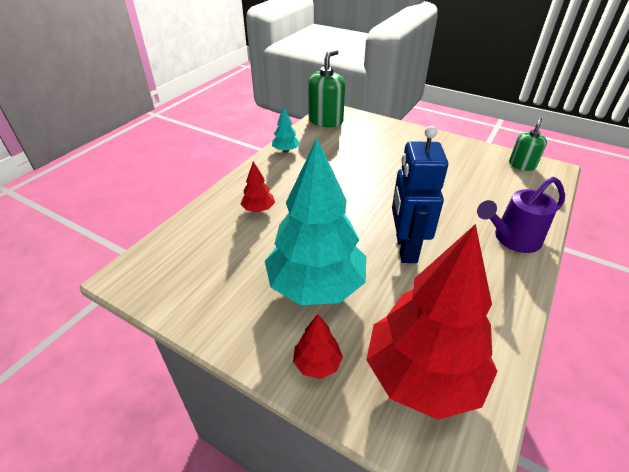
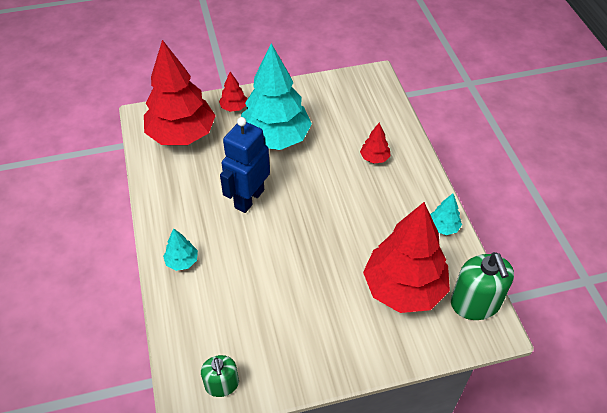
camera: 135 degrees right, 10 degrees up
blue robot [392,126,448,263] -> blue robot turned 105 degrees counterclockwise [220,117,270,213]
purple watering can [477,177,565,253] -> turquoise tree [163,228,198,271]
none -> red tree [363,202,450,313]

